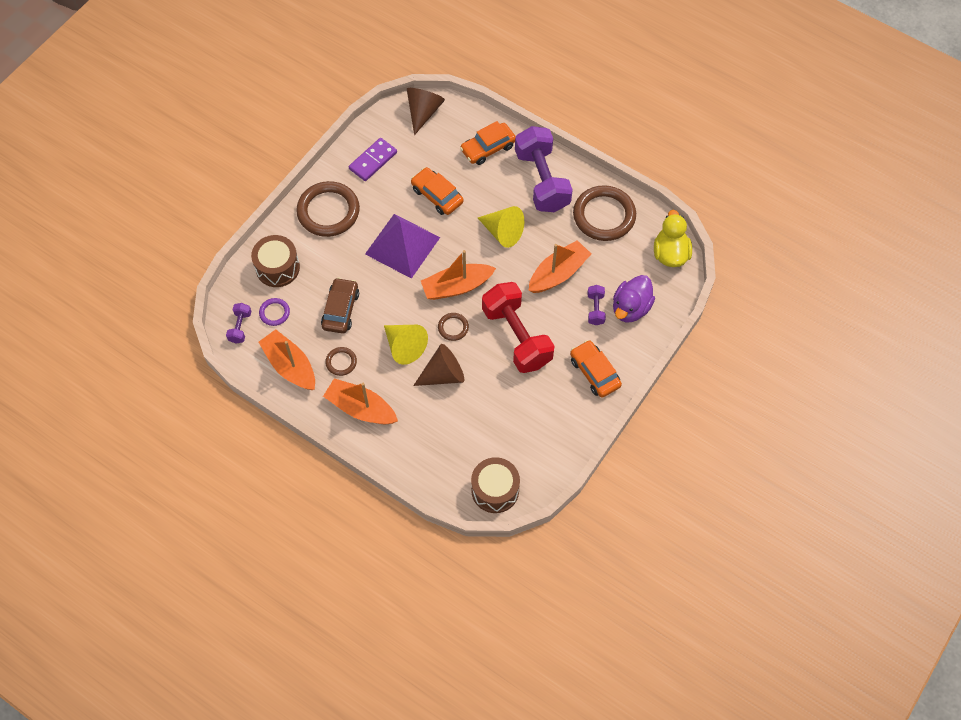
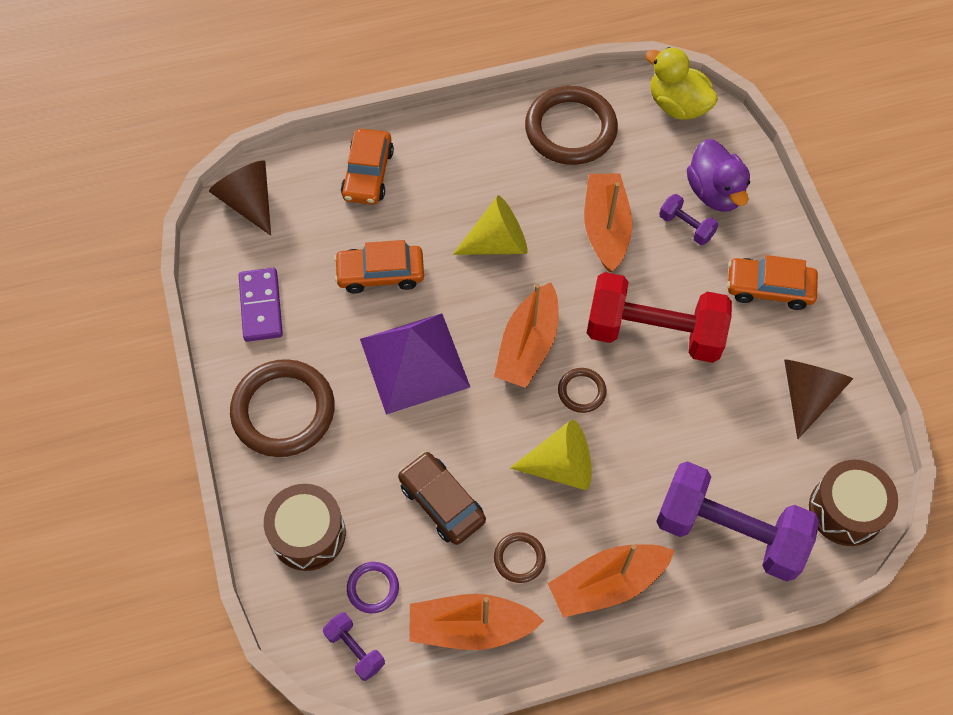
camera: 50 degrees left, 0 degrees up
brown cone [413,344,464,386] -> brown cone moved to [784,359,853,439]
purple dumbbell [515,126,573,212] -> purple dumbbell moved to [656,461,819,582]

